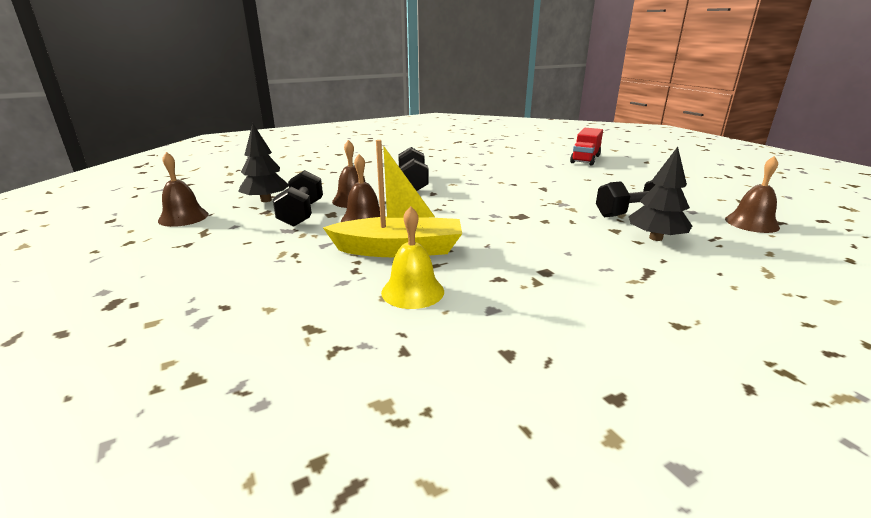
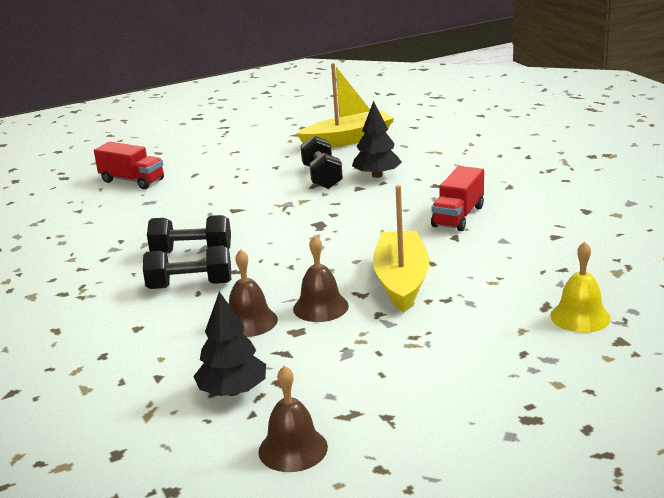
camera: 85 degrees left, 0 degrees up
black dumbbell [273,170,323,227] -> black dumbbell moved to [147,215,231,253]
yellow bell [381,206,444,309] -> yellow bell moved to [550,242,611,333]
brown bell [725,156,780,233] -> yellow boat [296,63,394,148]
none -> red truck [431,166,484,231]

